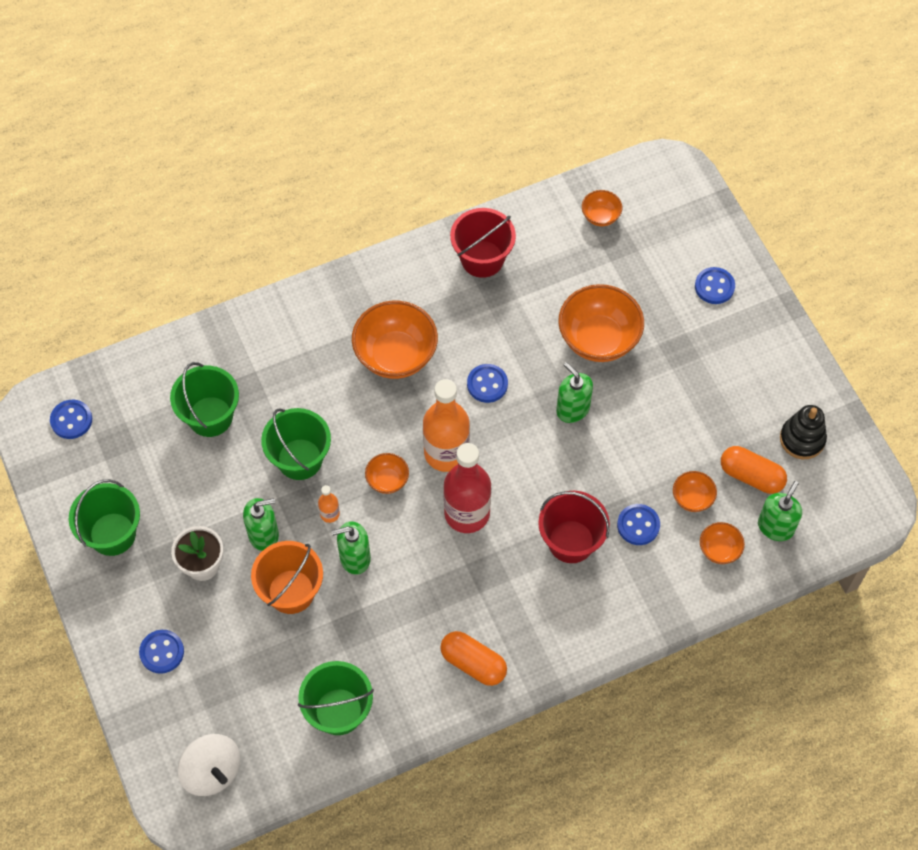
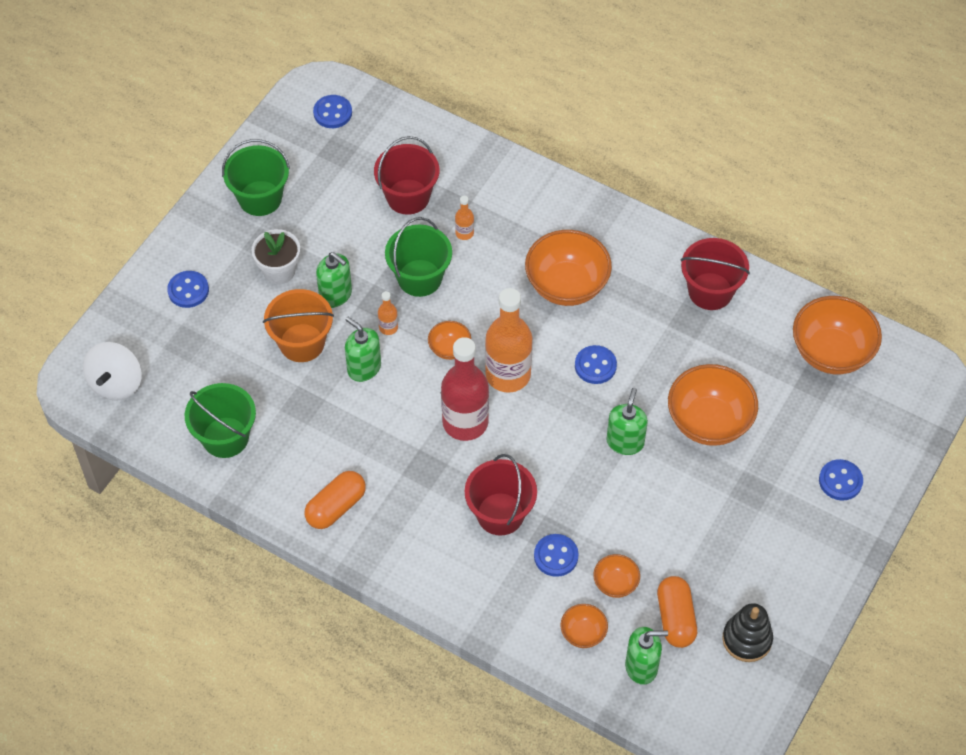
camera: 55 degrees right, 5 degrees down
green bucket [170,362,239,437] -> red bucket [374,136,439,215]
orange capsule [440,631,507,686] -> orange capsule turned 45 degrees clockwise [305,471,366,529]
orange bowl [582,190,622,226] -> orange bowl [793,296,882,374], size x2.01
none -> orange bottle [455,196,474,240]

